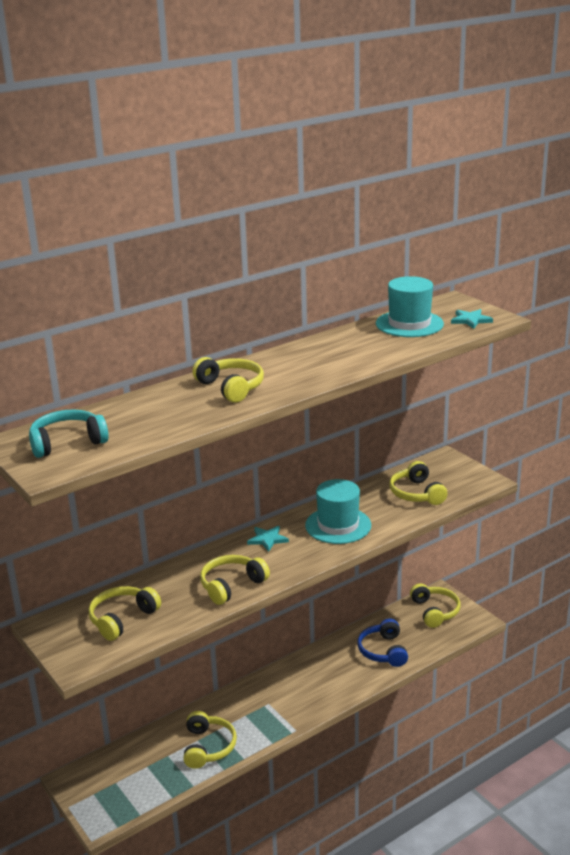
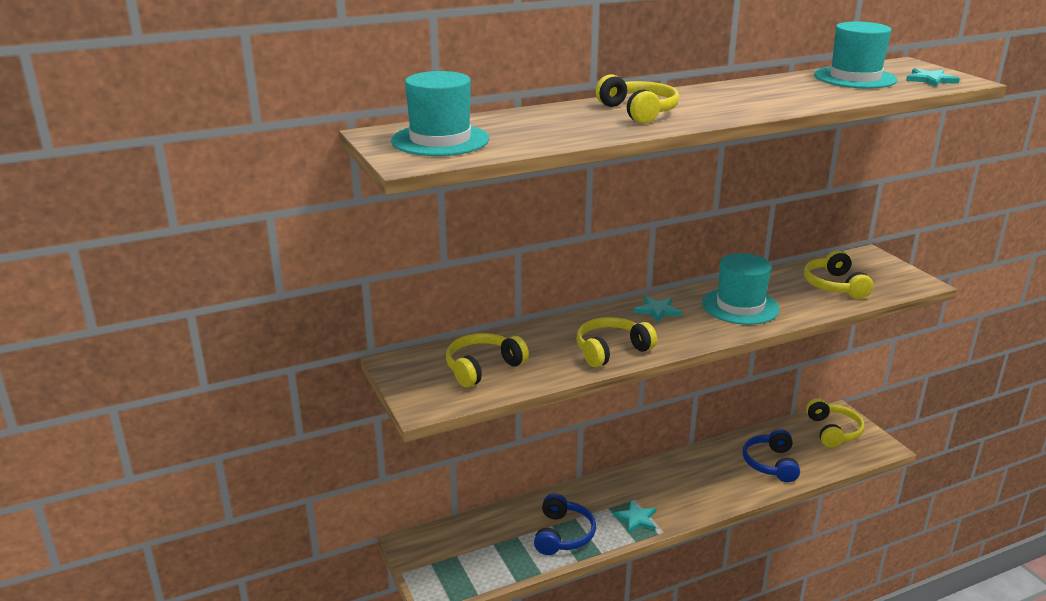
camera: 10 degrees right, 0 degrees up
turquoise headphones [29,410,109,458] -> turquoise hat [391,71,489,156]
yellow headphones [183,711,237,769] -> blue headphones [534,493,596,555]
none -> turquoise star [613,501,656,533]

